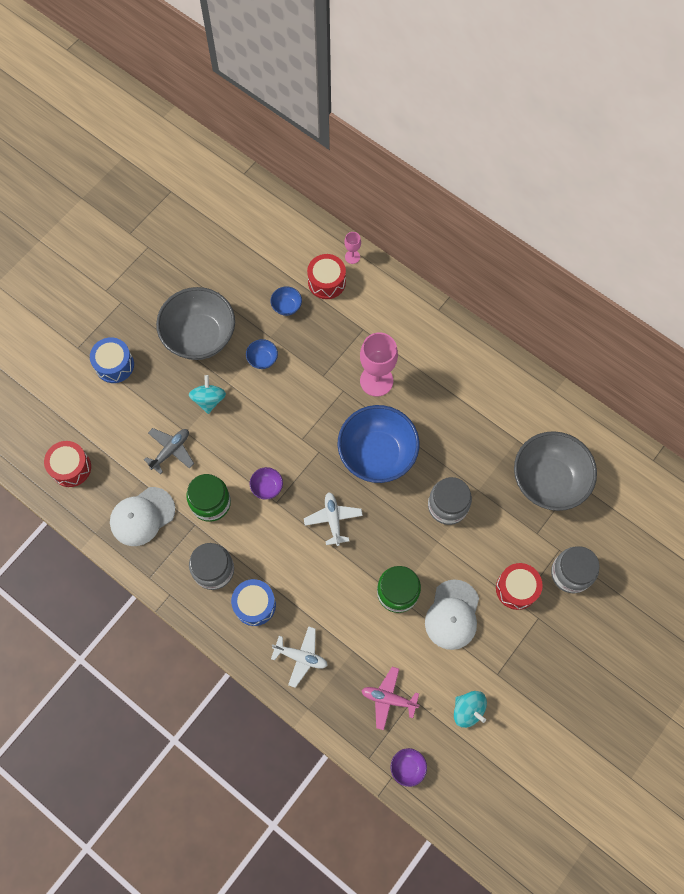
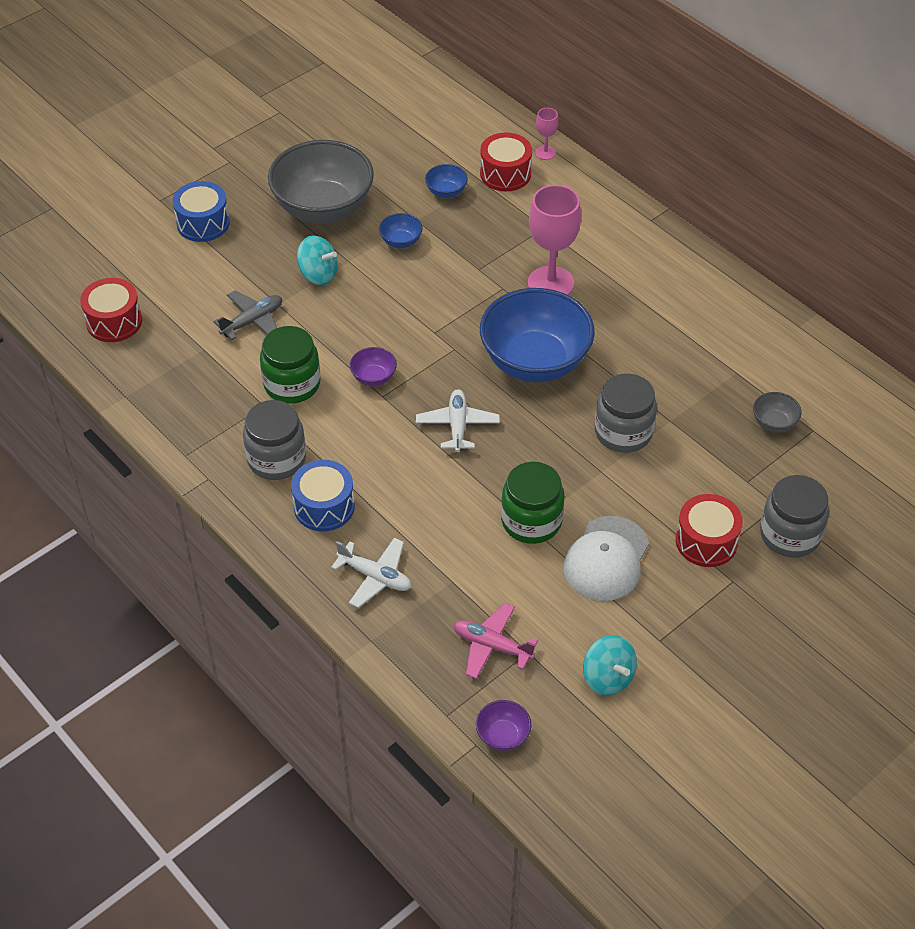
camera: 10 degrees right, 20 degrees down
white cap [110,487,175,546] -> none
turquoise spinning top [189,375,226,414] -> turquoise spinning top turned 105 degrees clockwise [297,235,338,285]
grey bowl [514,431,597,511] -> grey bowl [753,392,801,432], size x0.41

